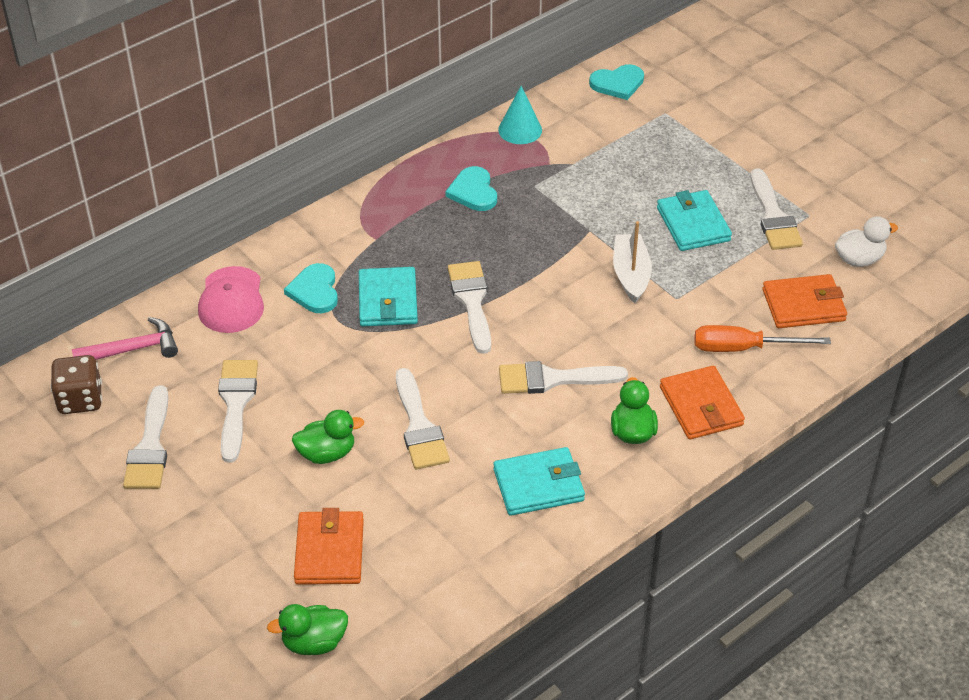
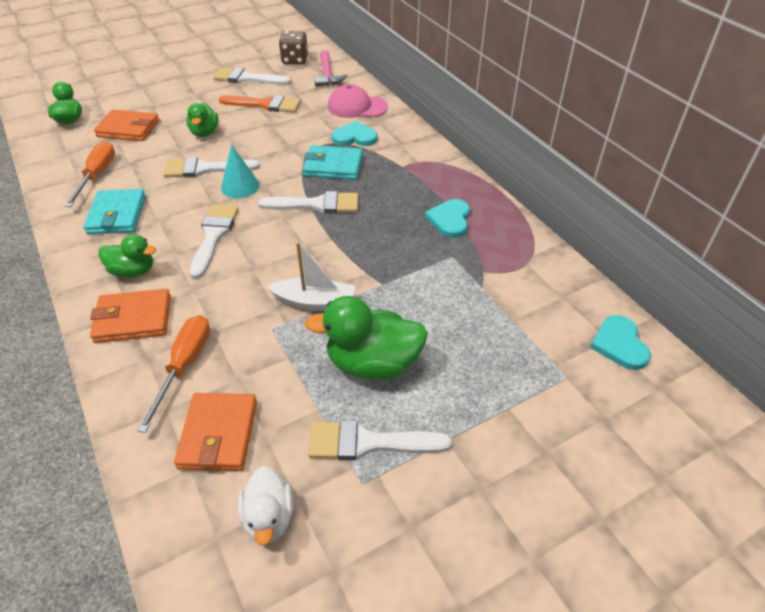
camera: 100 degrees right, 0 degrees up
white brush [218,360,258,463] -> orange brush [219,95,301,113]
turquoise heart [445,166,497,211] -> turquoise heart turned 75 degrees counterclockwise [425,199,470,238]
turquoise cone [498,86,542,144] -> turquoise cone moved to [221,144,259,198]
turquoise wallet [657,190,732,251] -> green duck [305,296,428,380]
none -> orange screwdriver [64,141,115,207]

